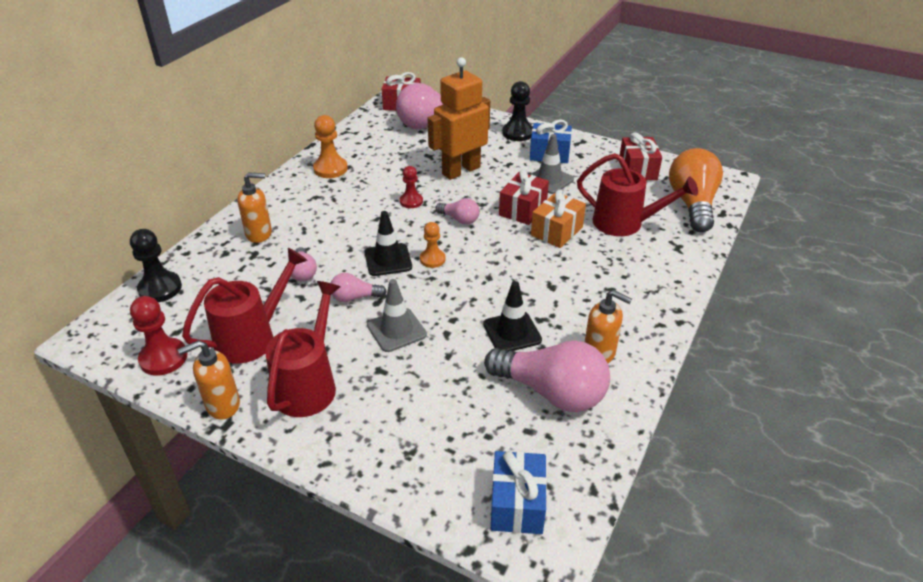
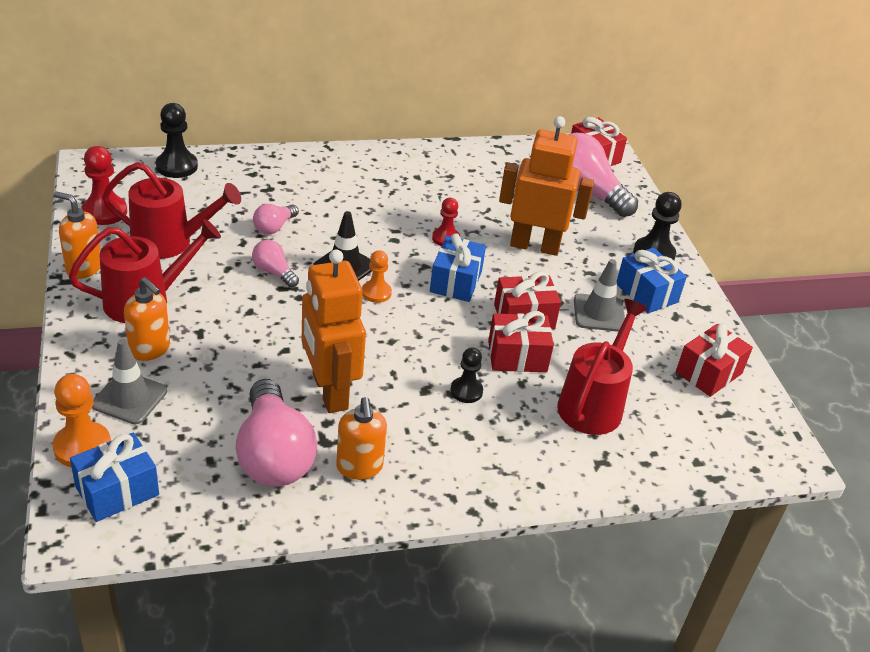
camera: 45 degrees right, 0 degrees up
orange soap dispenser [237,172,272,243] -> orange soap dispenser moved to [124,277,170,361]
orange pawn [313,115,348,178] -> orange pawn moved to [53,374,111,467]
grey traffic cone [367,279,427,352] -> grey traffic cone moved to [92,339,167,424]
pink light bulb [435,198,480,225] -> blue gift [430,233,486,302]
black traffic cone [483,281,542,351] -> orange robot [302,249,366,413]
orange gift [531,190,586,248] -> red gift [488,311,554,372]
red watering can [577,153,698,236] -> red watering can turned 135 degrees counterclockwise [557,299,648,435]
orange light bulb [669,148,723,232] -> none
none -> black pawn [450,347,483,403]

